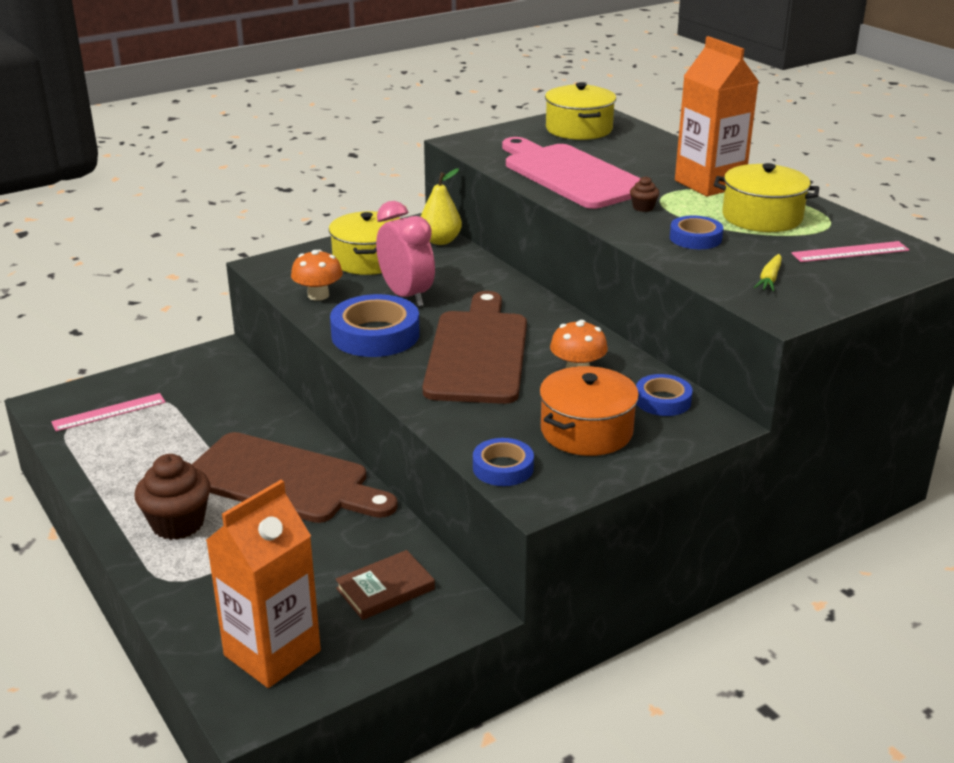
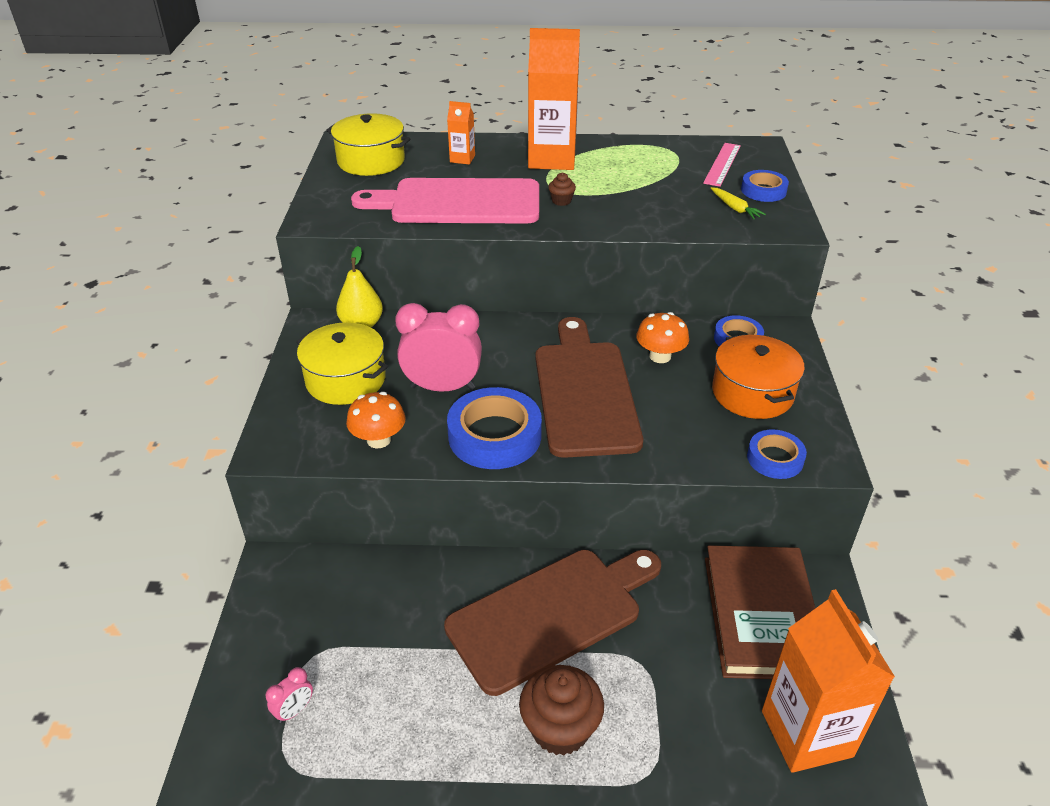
camera: 55 degrees left, 10 degrees up
pink ruler [51,393,165,431] -> pink clock [266,667,313,723]
brown book [335,550,435,620] -> brown book [705,545,815,679], size x1.84
brown cutting board [423,291,527,404] -> brown cutting board turned 45 degrees clockwise [535,317,643,458]
blue tape [670,215,723,249] -> blue tape moved to [741,170,789,202]
yellow pot [714,163,819,232] -> none
none -> orange carton [447,101,475,165]

